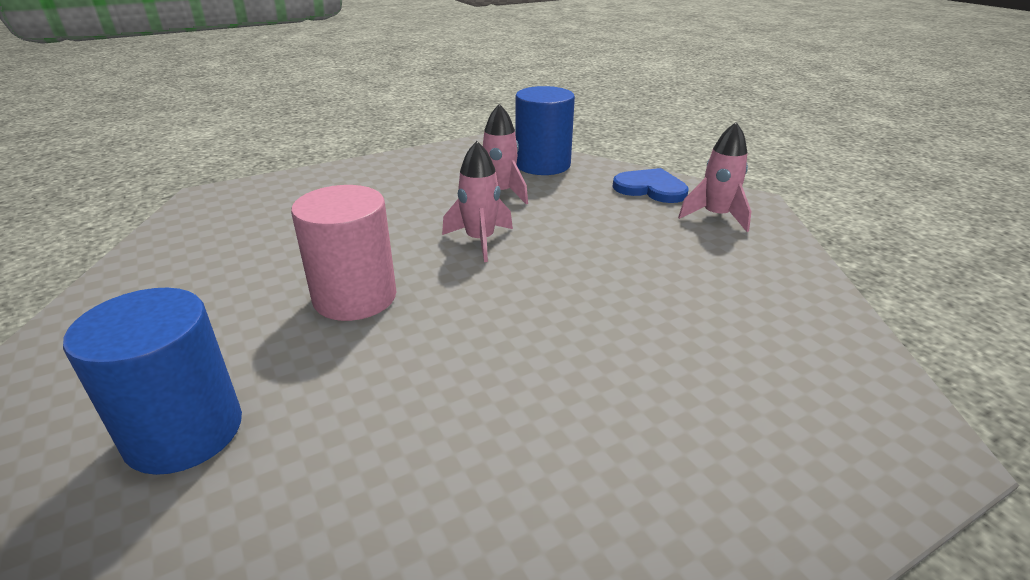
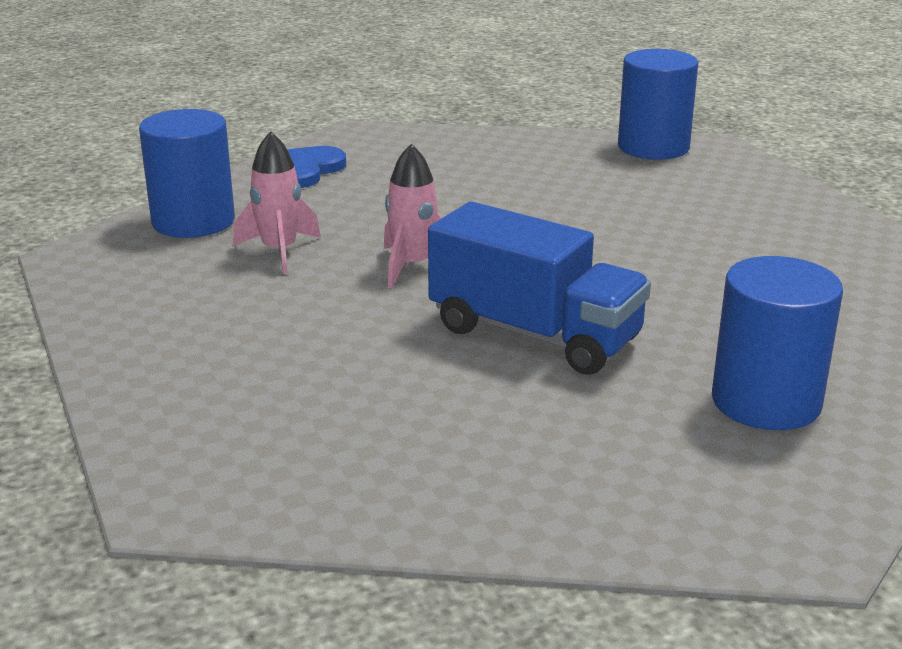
camera: 85 degrees left, 5 degrees down
pink cylinder [291,185,397,321] -> blue truck [428,201,651,375]
pink rocket [678,122,751,232] -> none
none -> blue cylinder [618,49,698,160]

